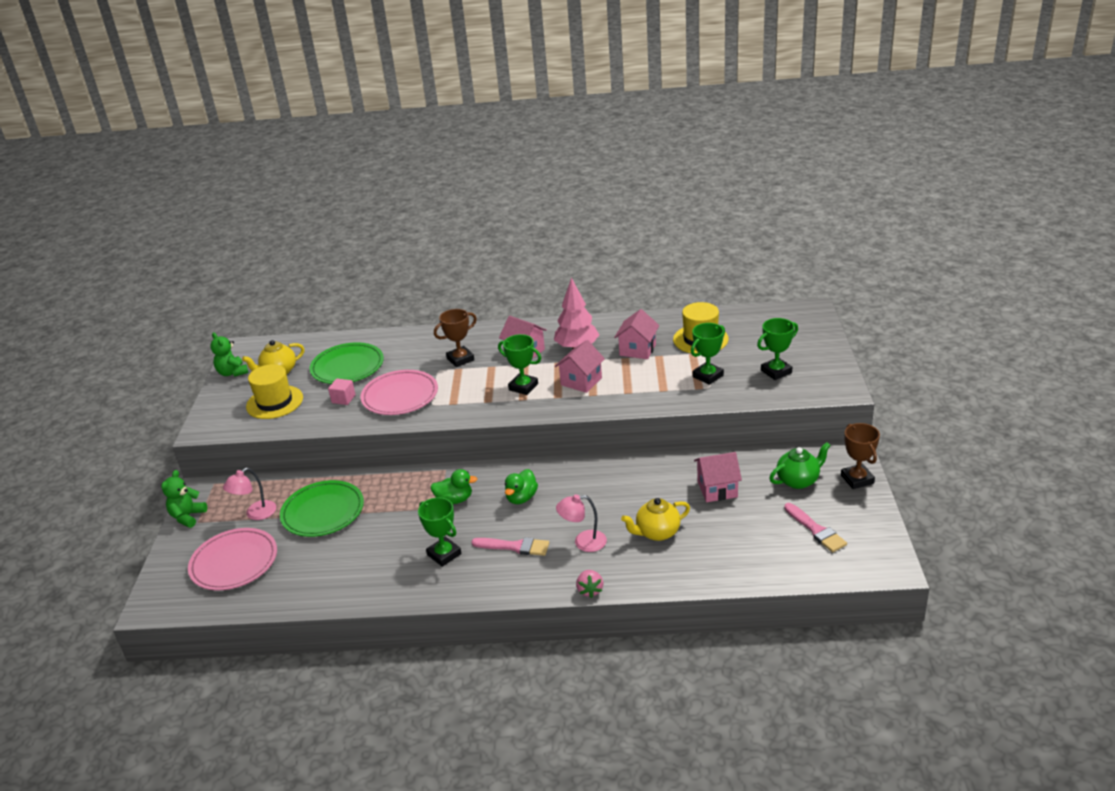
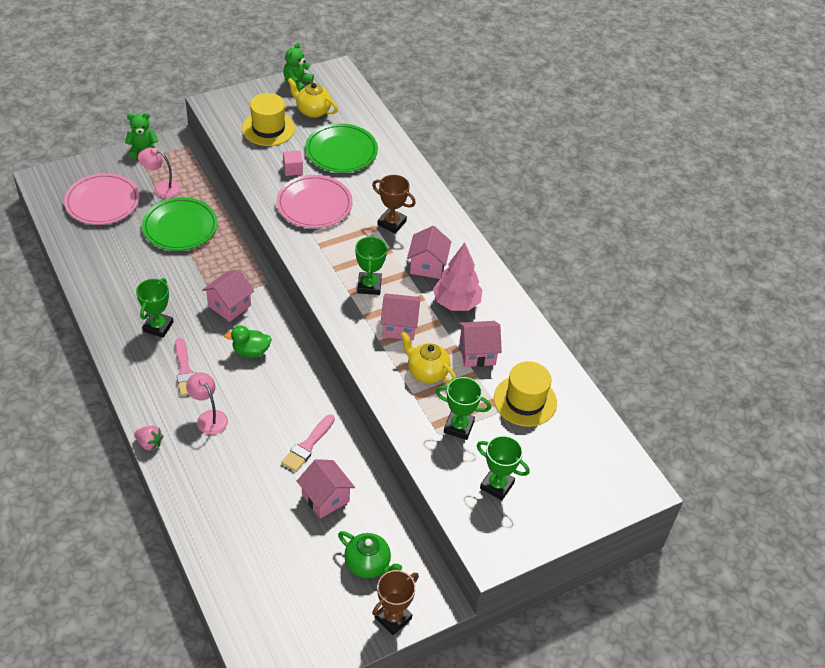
camera: 55 degrees right, 15 degrees up
green duck [430,469,477,504] -> pink house [202,269,254,322]
pink strawberry [576,570,604,598] -> pink strawberry turned 120 degrees counterclockwise [134,426,163,451]
yellow teapot [621,498,690,541] -> yellow teapot moved to [401,332,456,383]
pink brush [784,503,847,552] -> pink brush moved to [281,415,335,472]

